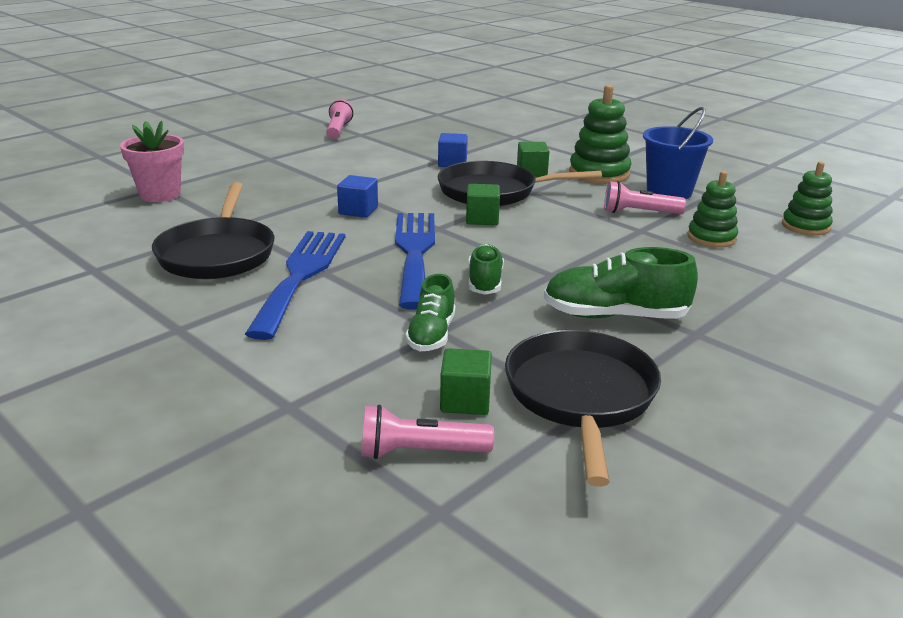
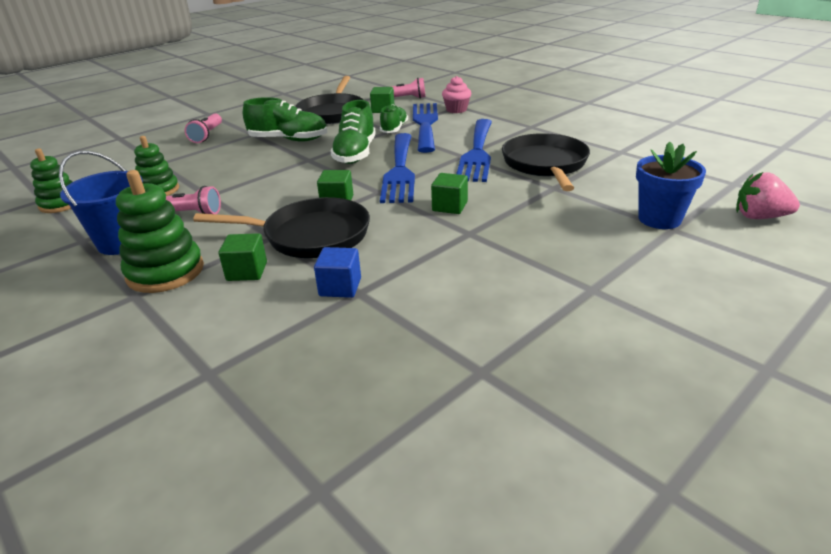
camera: 175 degrees left, 5 degrees up
pink flower pot [120,121,184,202] -> blue flower pot [636,142,706,229]
pink flashlight [327,99,353,139] -> pink flashlight moved to [184,113,222,143]
blue cube [337,175,378,218] -> green cube [431,173,468,214]
green shoe [468,244,504,295] -> green shoe [330,100,376,164], size x1.55
none -> blue fork [413,103,438,153]
none -> pink cupcake [442,76,471,113]
none -> pink strawberry [736,172,800,219]

